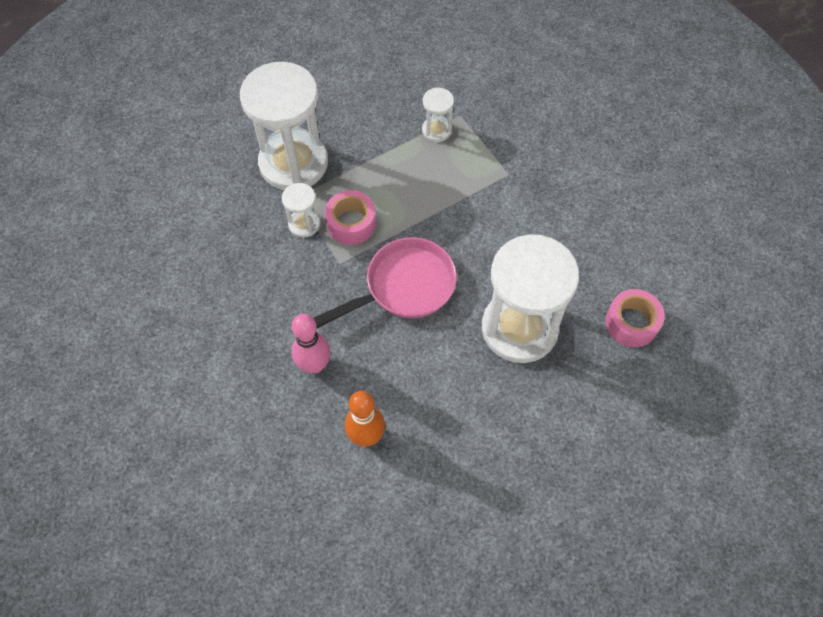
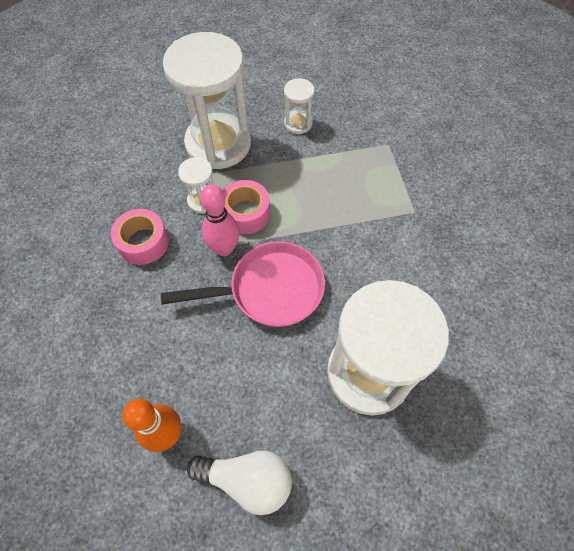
camera: 20 degrees right, 0 degrees up
pink bowling pin [292,314,331,374] -> pink bowling pin moved to [200,184,240,256]
white hourglass [422,88,454,142] -> white hourglass moved to [284,78,315,134]
pink tape [605,289,665,347] -> pink tape moved to [111,209,169,265]
none -> white light bulb [187,450,292,515]

